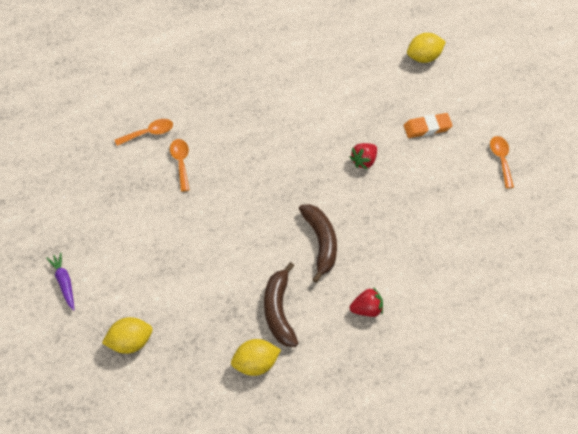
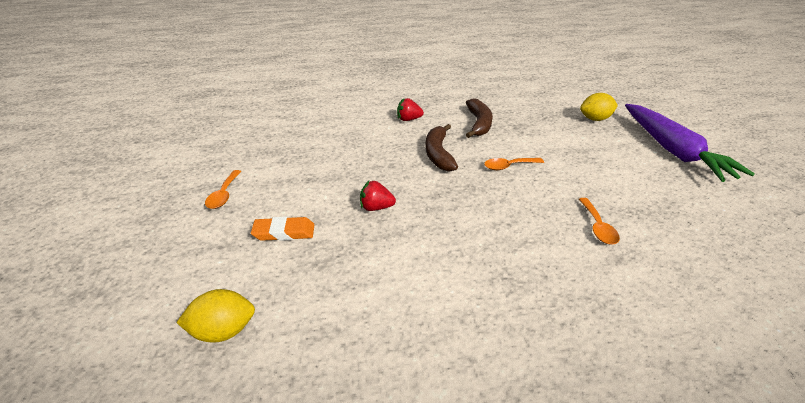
camera: 170 degrees left, 20 degrees down
purple carrot [46,252,75,311] -> purple carrot [625,104,755,182], size x2.46
orange spoon [115,119,173,146] -> orange spoon moved to [484,158,544,170]
yellow lemon [231,339,281,376] -> none
red strawberry [350,143,377,170] -> red strawberry turned 135 degrees counterclockwise [360,181,396,211]

